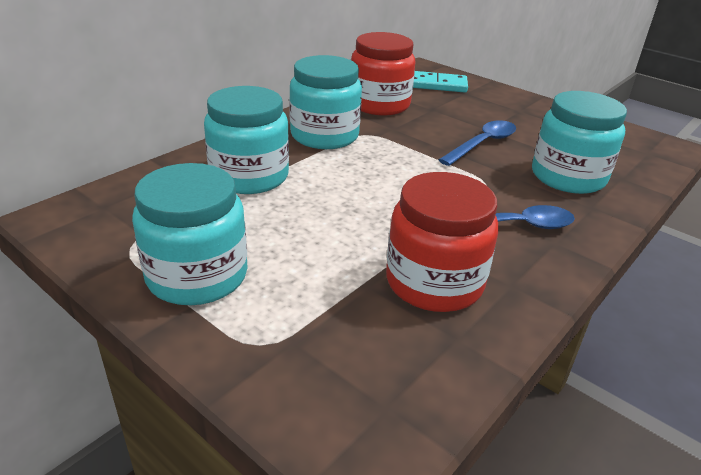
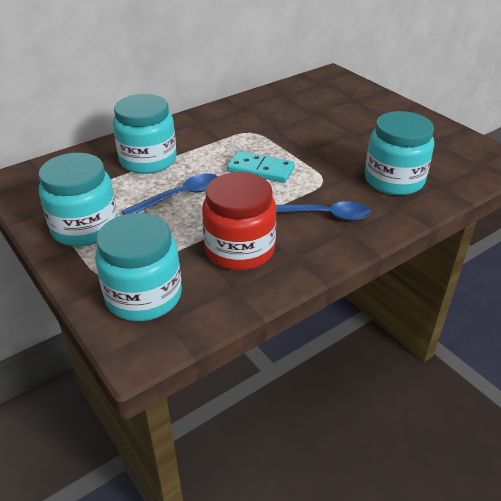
camera: 15 degrees right, 5 degrees up
turquoise jar [289,55,362,149] -> turquoise jar moved to [95,213,182,321]
red jar [351,32,415,116] -> none
turquoise domino [413,71,468,92] -> turquoise domino moved to [227,151,295,183]
blue spoon [439,120,516,166] -> blue spoon moved to [122,173,218,215]

